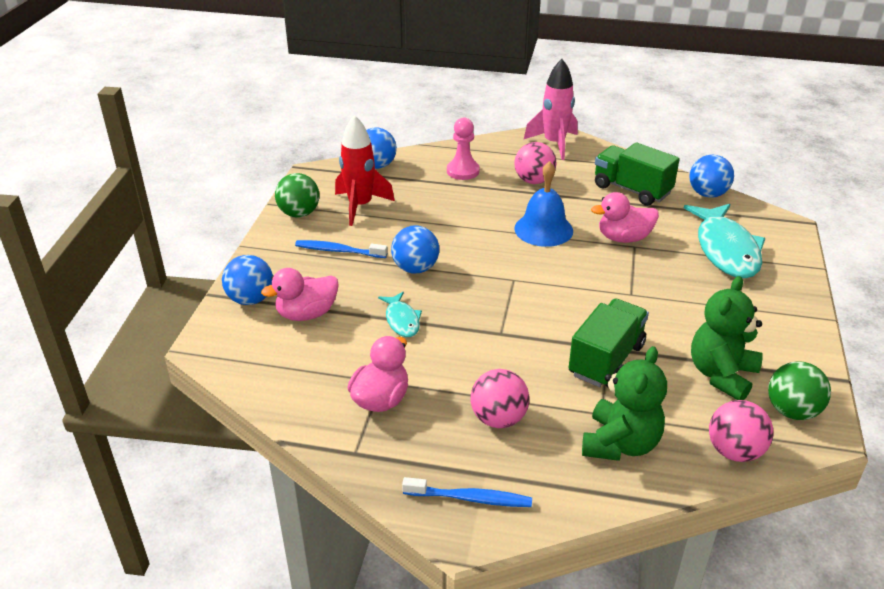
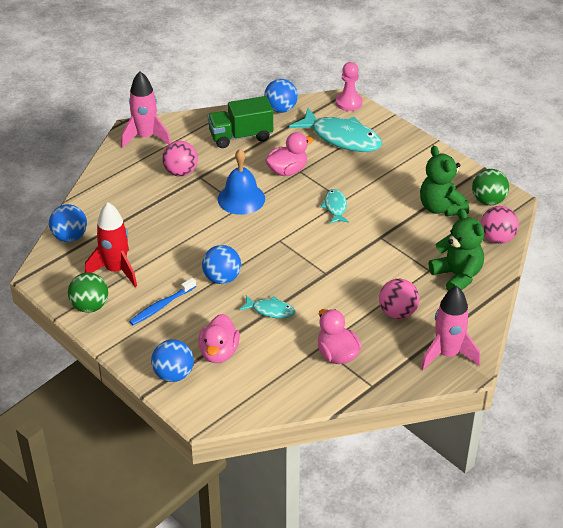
camera: 55 degrees left, 5 degrees up
blue toothbrush [402,477,532,507] -> pink rocket [421,286,480,370]
pink pawn [447,117,480,180] -> pink pawn moved to [336,62,362,111]
green truck [569,298,649,388] -> none
pink duck [591,192,659,243] -> pink duck turned 150 degrees counterclockwise [265,132,313,176]
none -> turquoise fish [320,189,349,224]

